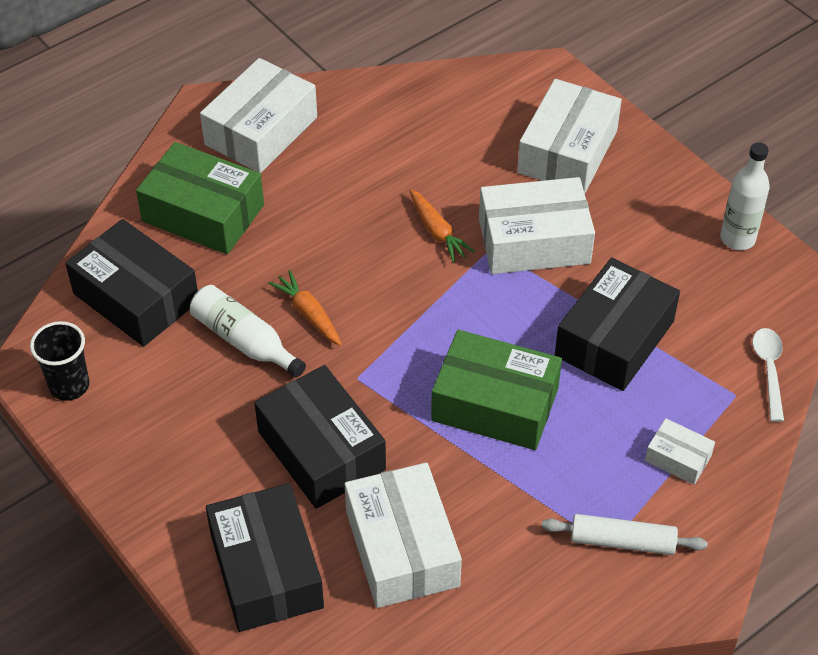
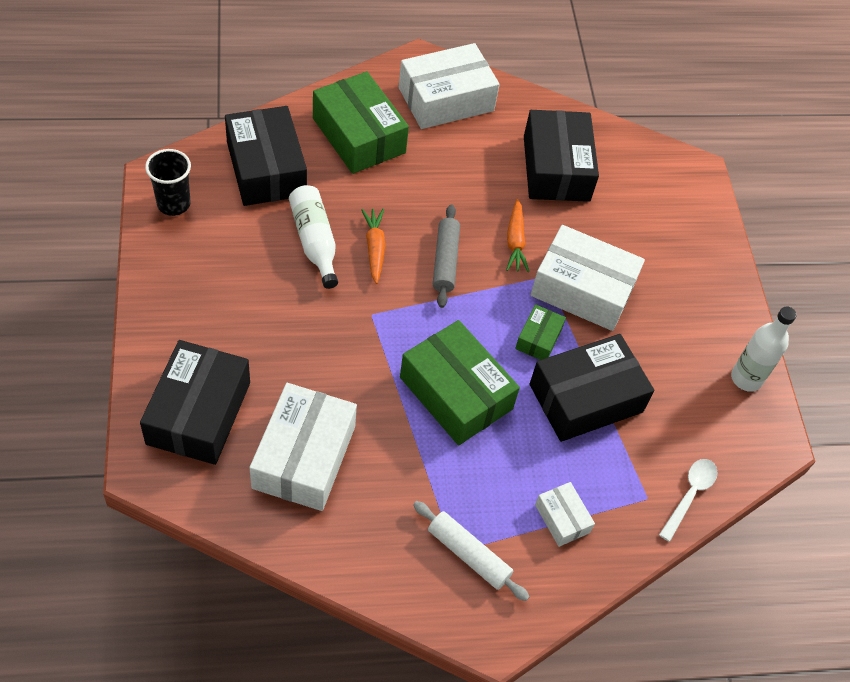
camera: 25 degrees right, 5 degrees up
black box [254,365,386,509] -> black box moved to [524,110,599,202]
white box [517,79,622,193] -> none
none -> grey rolling pin [433,204,460,308]
none -> green box [515,304,566,360]

